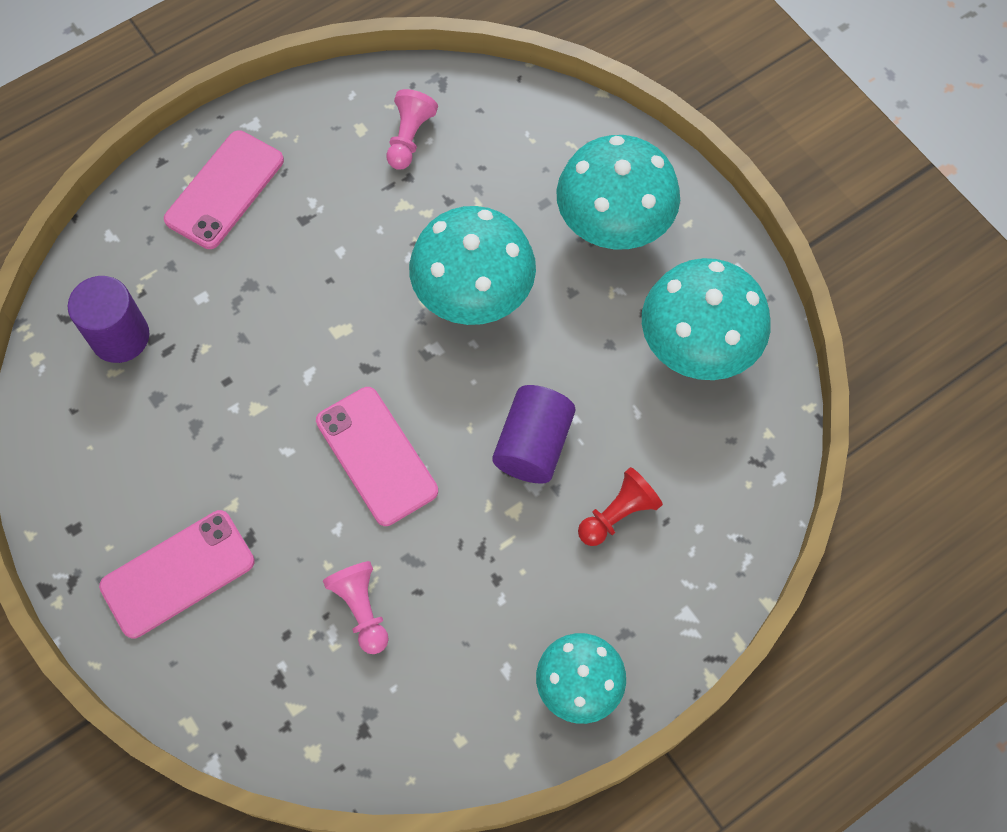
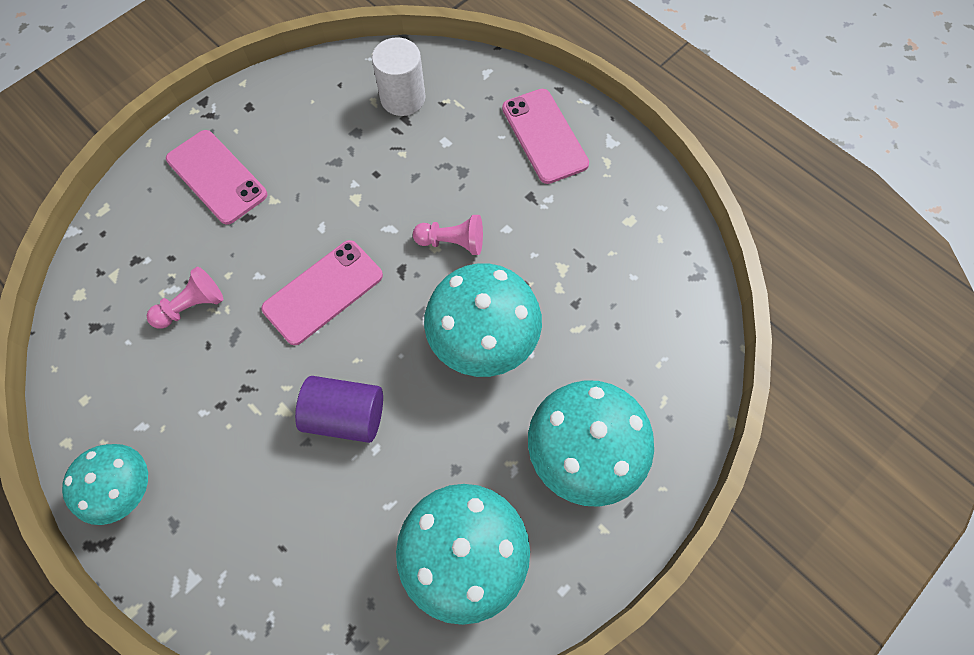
camera: 80 degrees right, 0 degrees up
purple cylinder [68,276,150,363] -> white cylinder [372,37,426,116]
pink phone [164,130,284,249] -> pink phone turned 45 degrees clockwise [502,89,589,184]
pink pawn [386,89,438,170] -> pink pawn moved to [413,215,483,255]
red pawn [578,467,663,546] -> none

